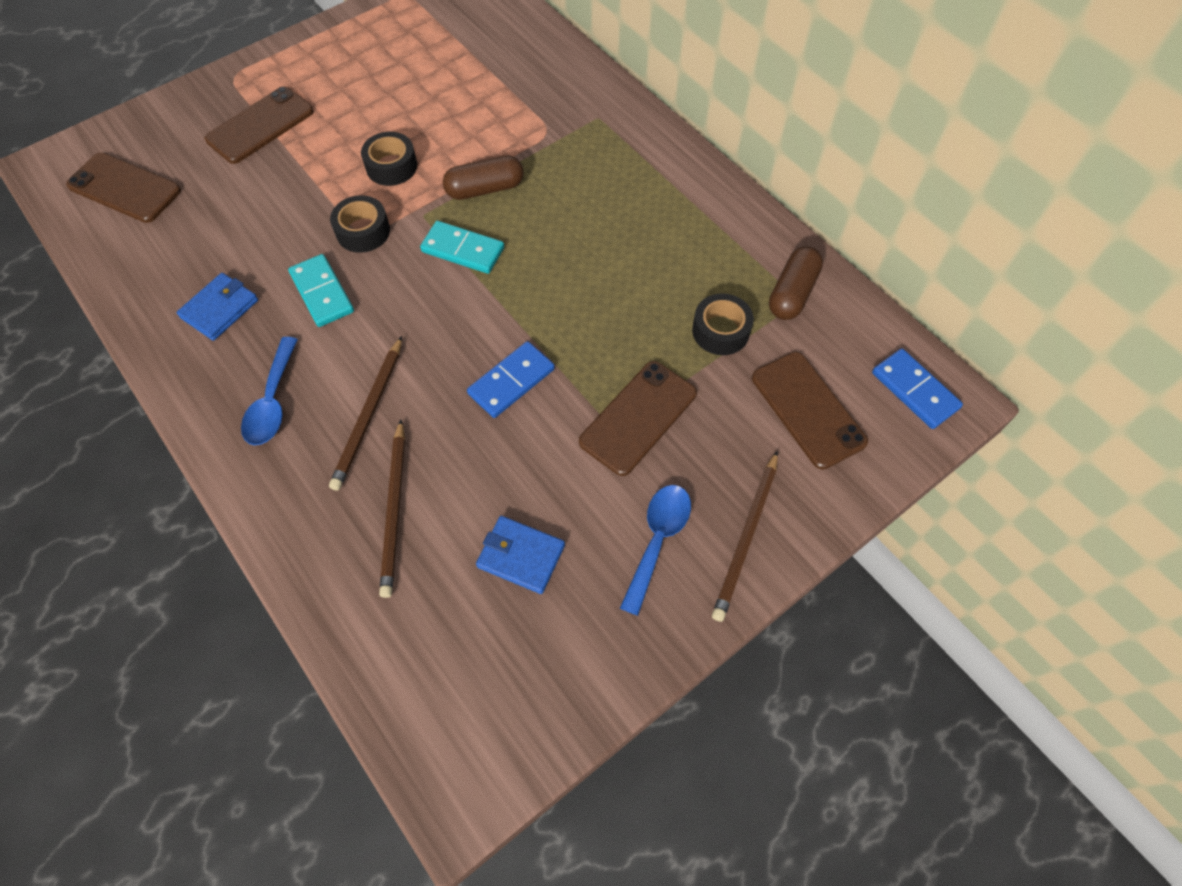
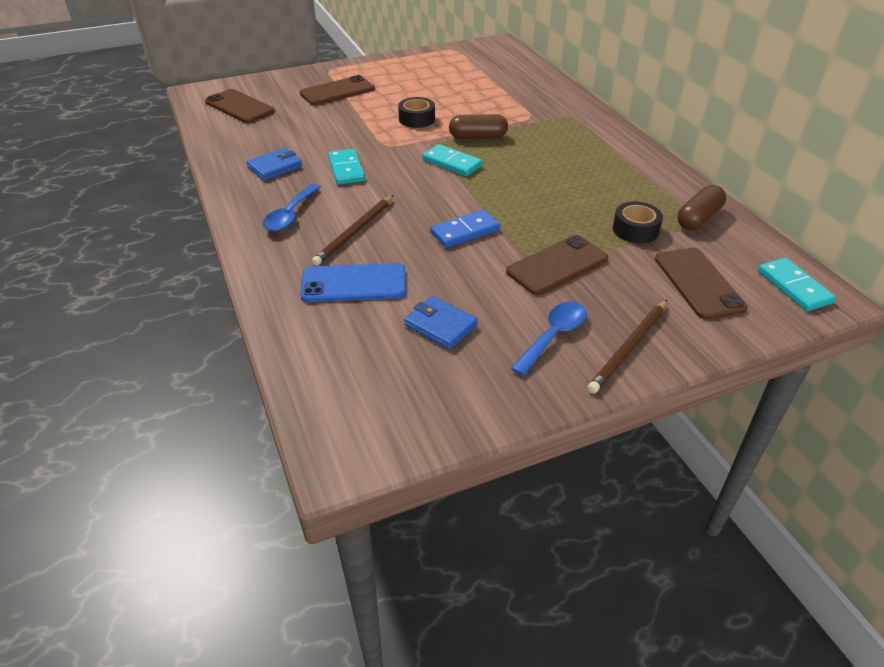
camera: 15 degrees right, 20 degrees down
black tape [330,195,390,253] -> none
brown pencil [379,420,405,598] -> blue phone [300,263,406,302]
blue domino [872,348,963,429] -> turquoise domino [758,258,836,311]

